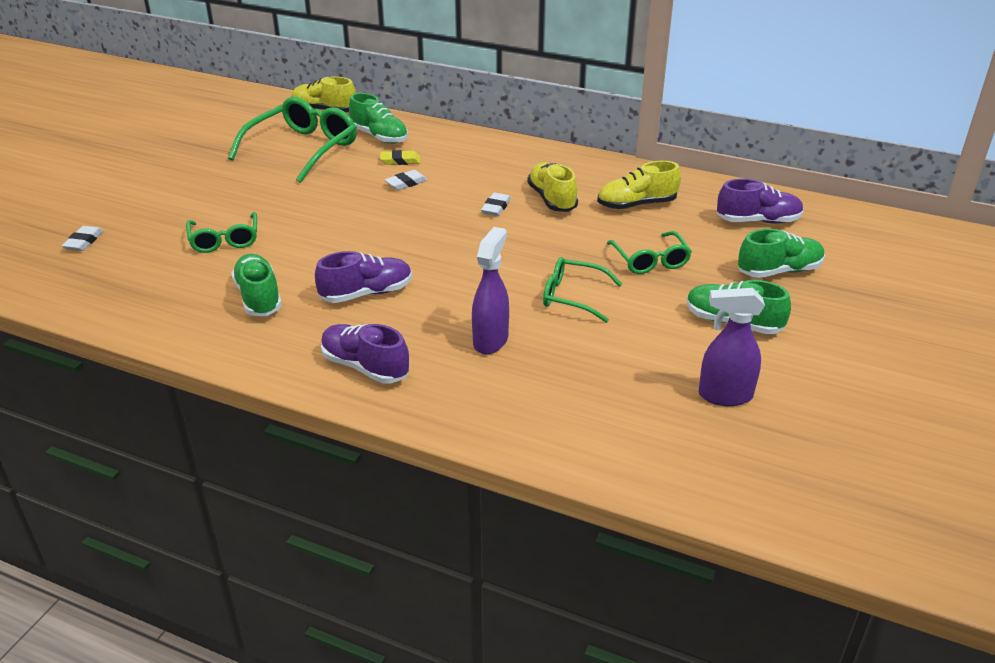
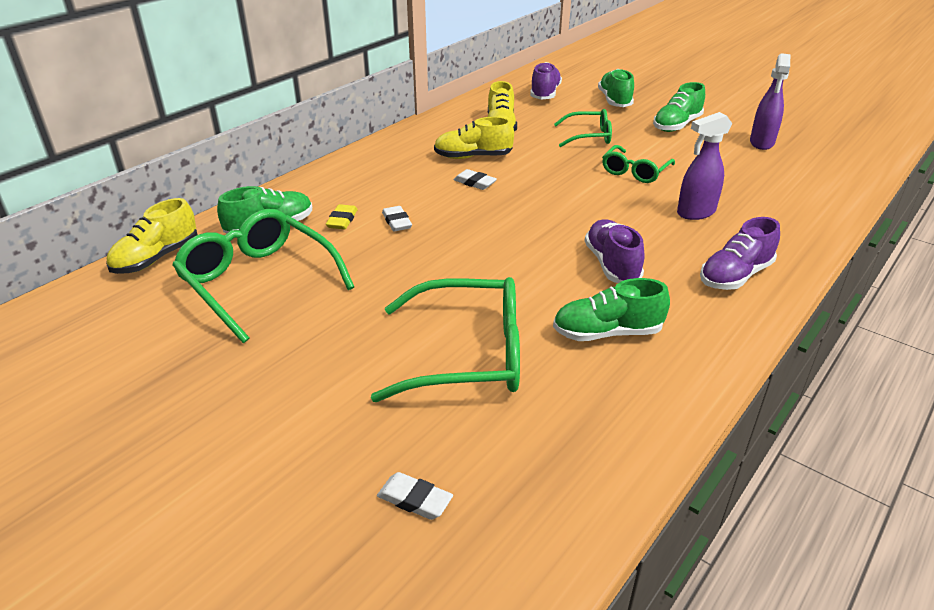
camera: 75 degrees left, 0 degrees up
green glasses [186,212,257,253] -> green glasses [371,277,520,402], size x1.73
purple spray bottle [472,227,509,355] -> purple spray bottle turned 60 degrees counterclockwise [677,112,732,220]

